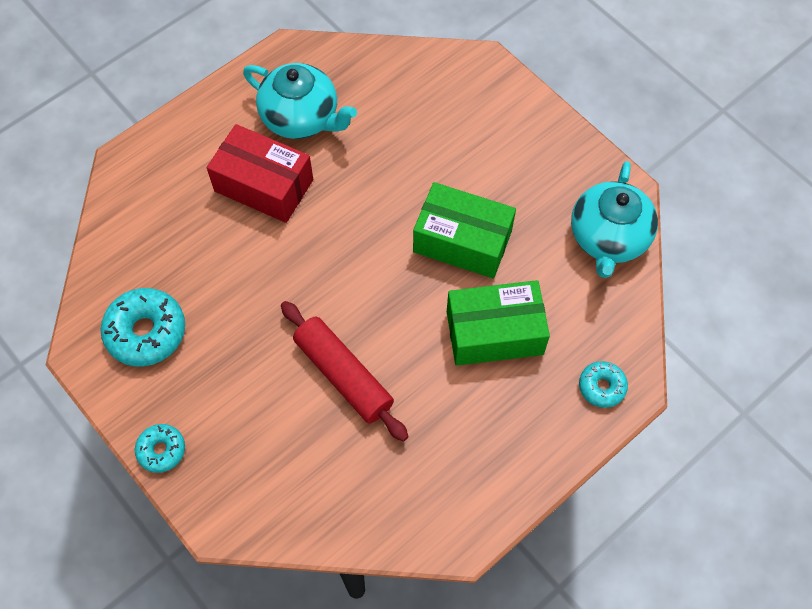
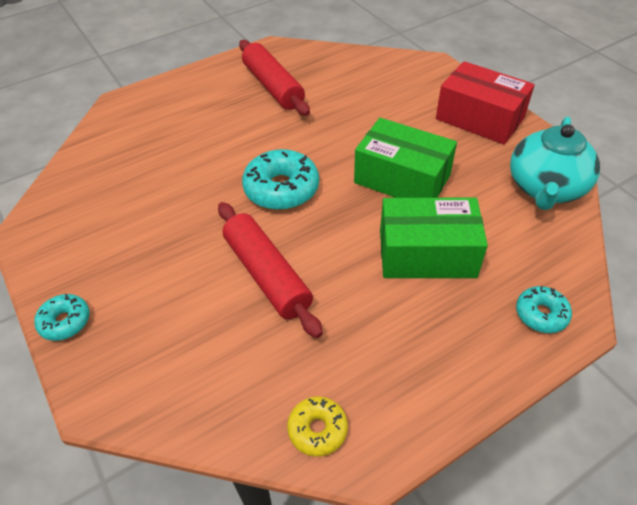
camera: 10 degrees right, 15 degrees down
turquoise donut [100,288,185,367] -> turquoise donut moved to [242,149,319,210]
red box [207,124,313,223] -> red box moved to [436,61,535,145]
turquoise teapot [243,63,357,139] -> red rolling pin [239,40,310,116]
none -> yellow donut [287,397,348,457]

